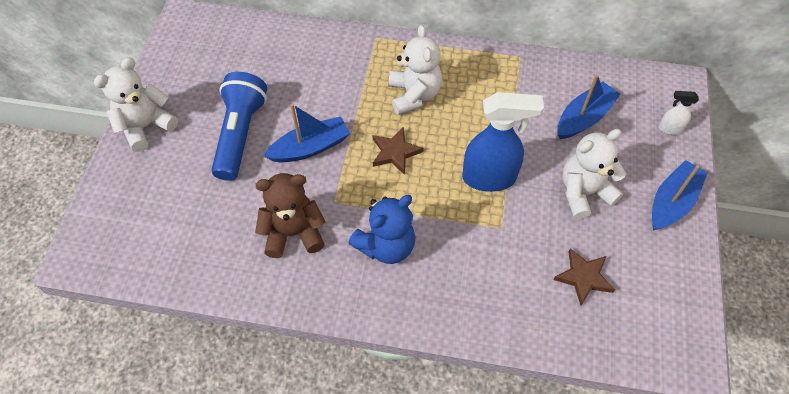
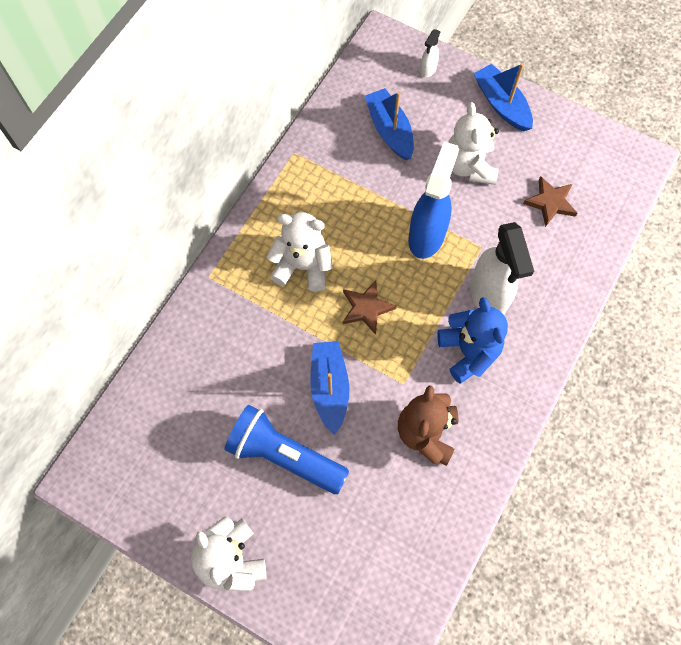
camera: 70 degrees left, 10 degrees up
none -> white spray bottle [470,222,534,315]

